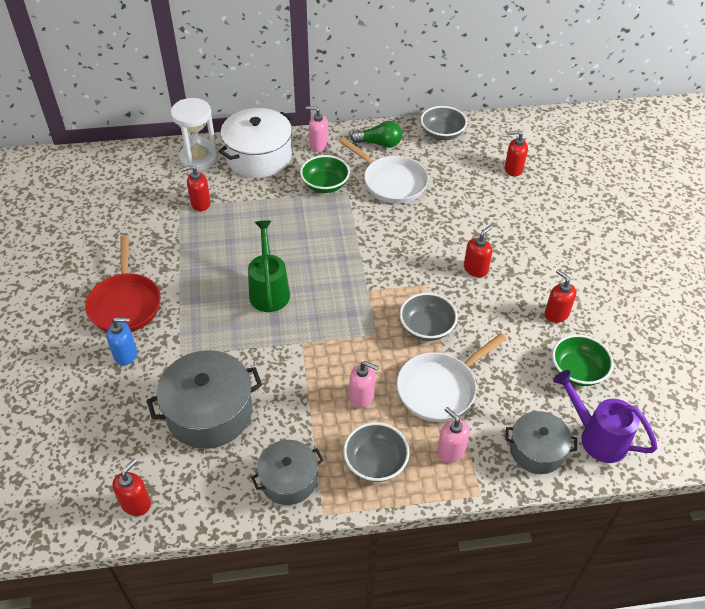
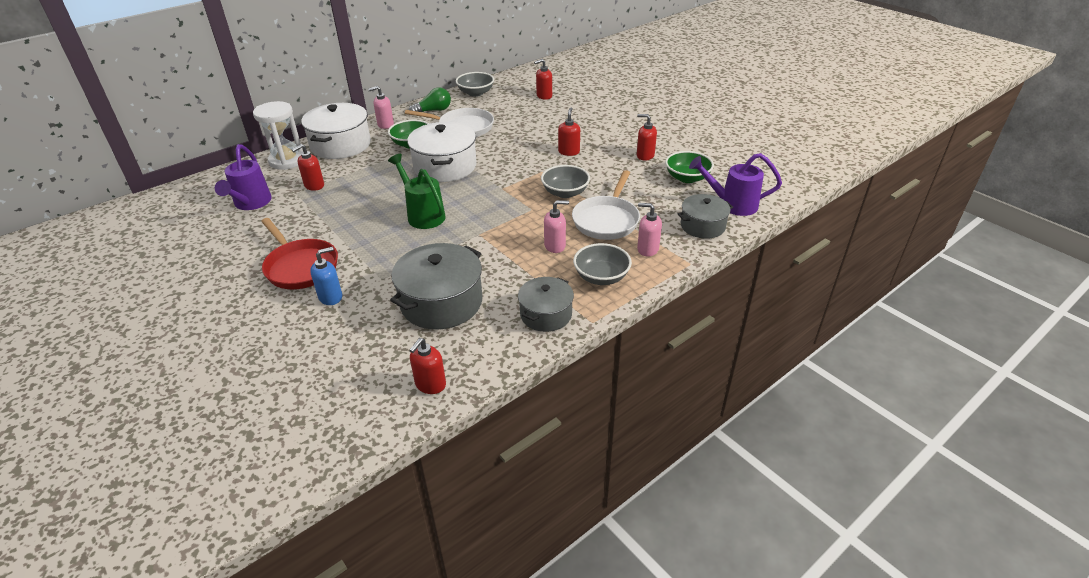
camera: 30 degrees left, 10 degrees down
red soap dispenser [112,458,151,516] -> red soap dispenser turned 150 degrees counterclockwise [409,338,446,394]
none -> purple watering can [215,144,272,210]
none -> white pot [407,122,477,182]

